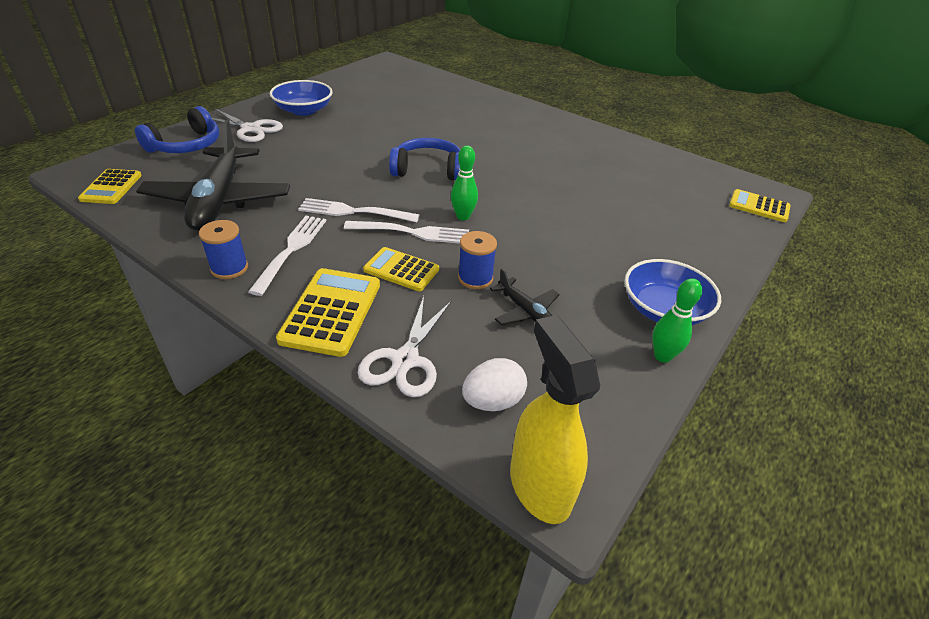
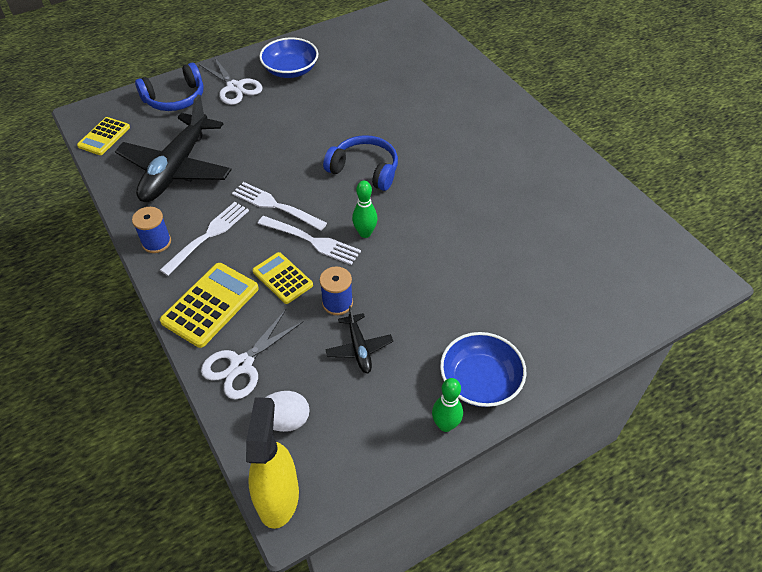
camera: 25 degrees right, 10 degrees up
yellow calculator [729,189,791,222] -> none

